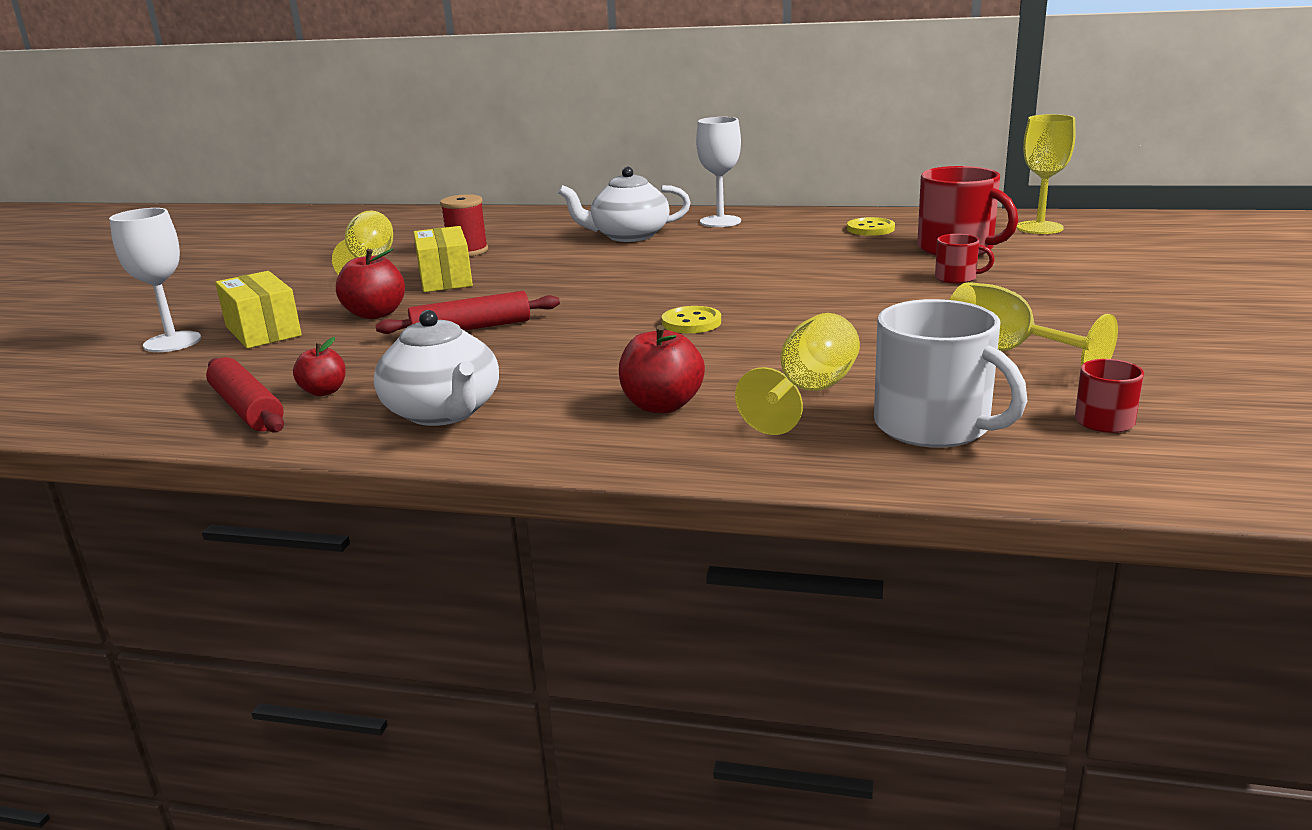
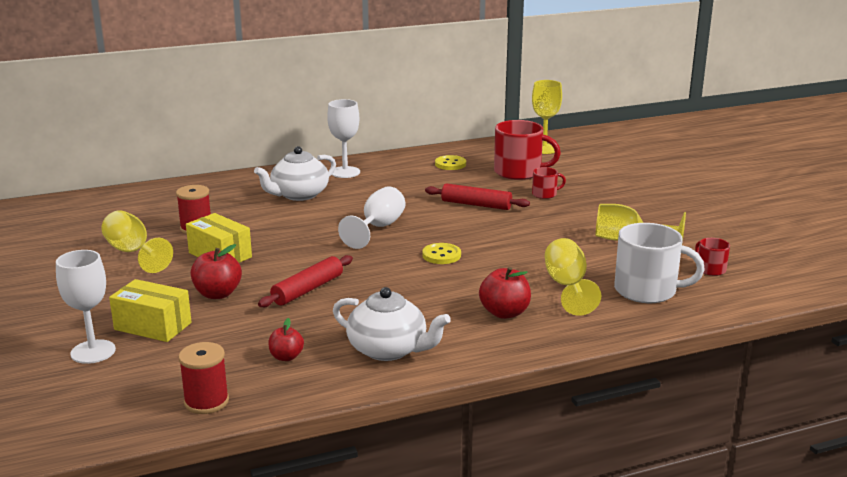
camera: 35 degrees left, 0 degrees up
red rolling pin [206,357,284,433] -> red rolling pin moved to [425,183,530,210]
none -> red spool [178,342,229,414]
none -> white goblet [338,186,405,249]

